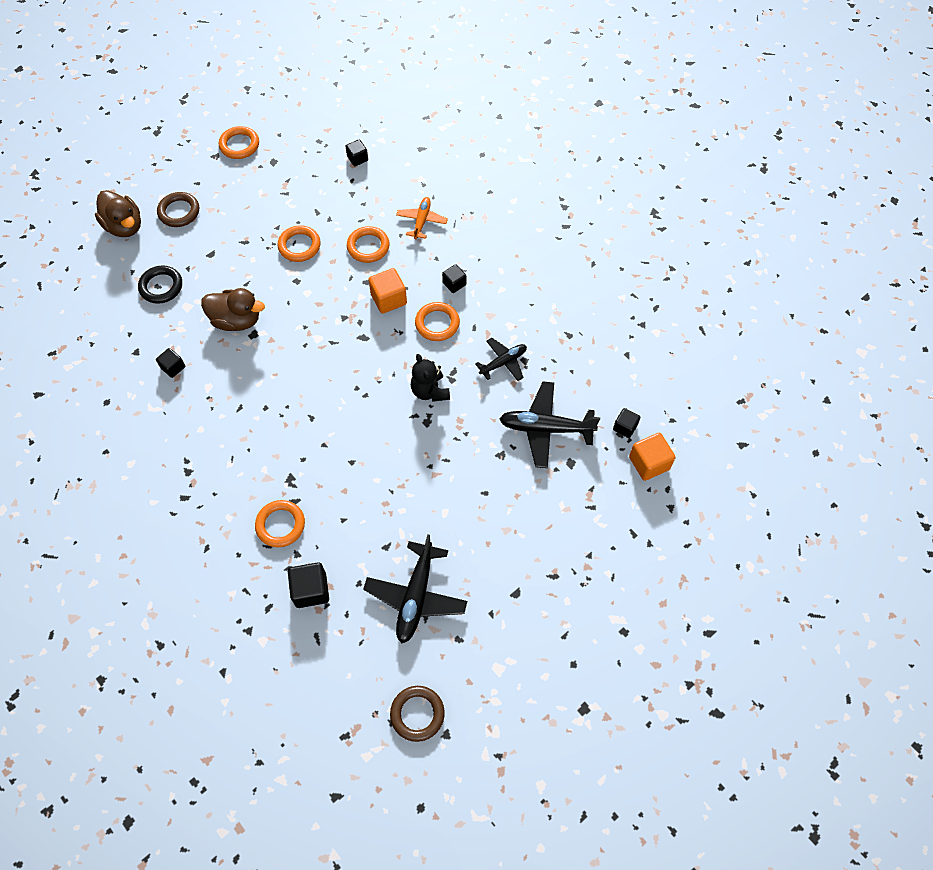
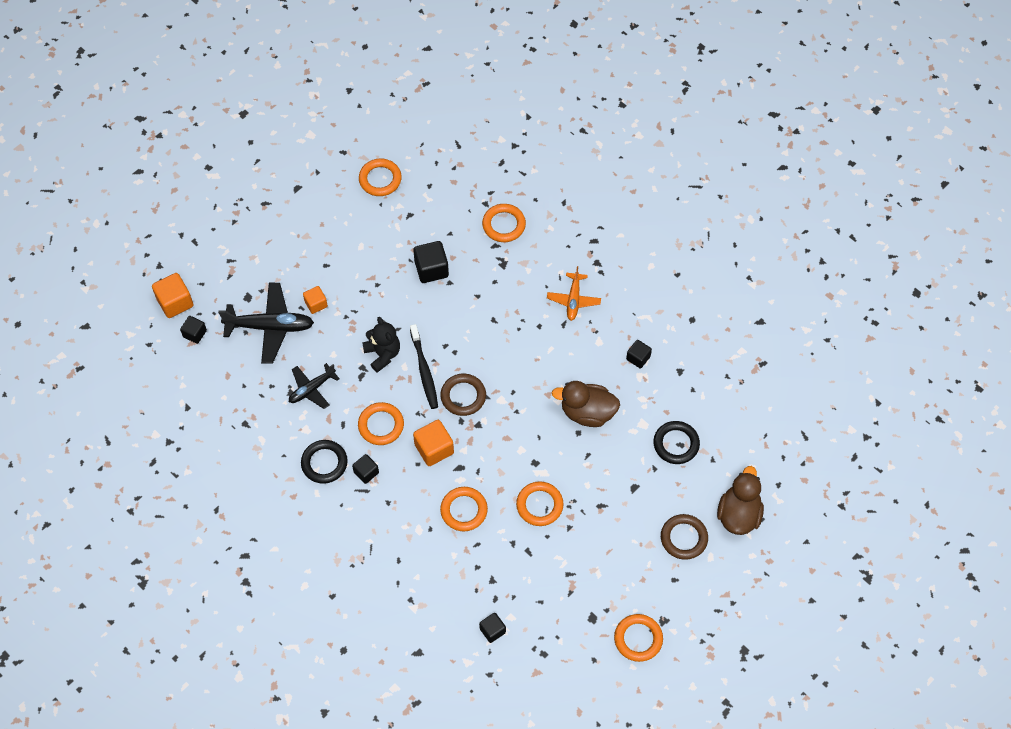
camera: 175 degrees right, 0 degrees up
brown duck [95,190,141,237] -> brown duck turned 60 degrees clockwise [717,466,764,535]
black cube [288,562,329,608] -> black cube moved to [413,241,449,283]
black plane [363,534,467,643] -> orange ring [359,158,402,196]
brown ring [390,686,445,742] -> brown ring moved to [440,374,486,416]
orange plane [396,197,448,239] -> orange plane moved to [547,266,601,321]
none -> black ring [301,440,348,484]
none -> orange cube [303,286,328,314]
none -> black toothbrush [410,324,438,409]

